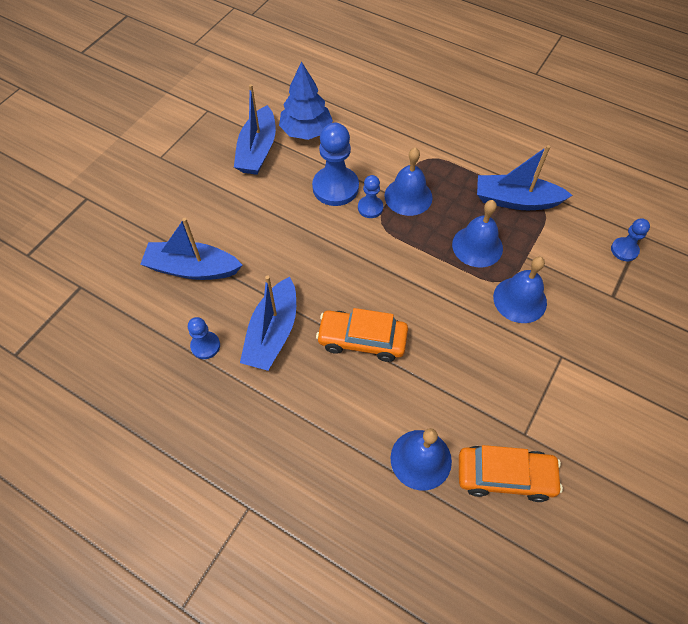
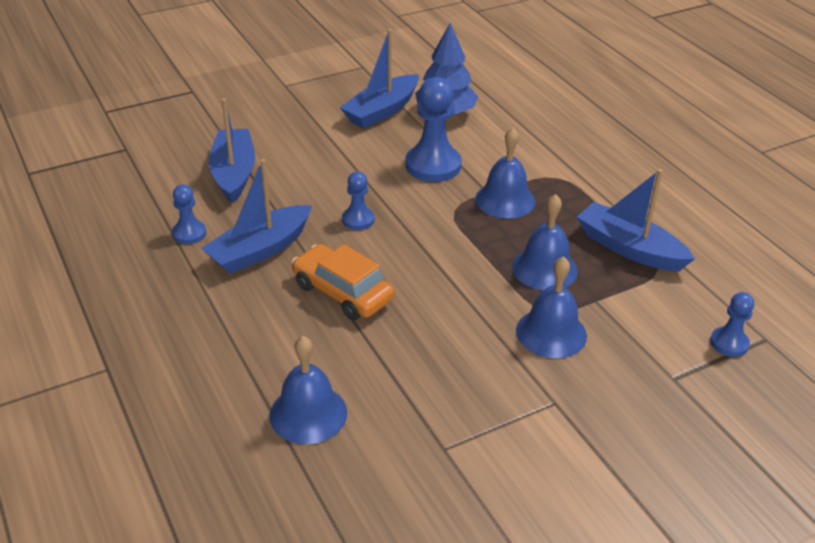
camera: 30 degrees right, 20 degrees down
blue boat [140,218,242,280] -> blue boat turned 45 degrees clockwise [209,98,255,204]
blue pawn [358,175,383,218] -> blue pawn moved to [342,171,375,230]
orange car [459,445,563,502] -> none

